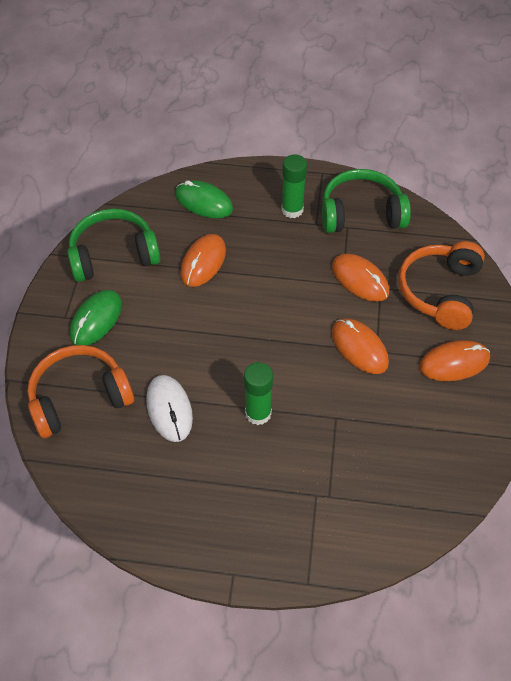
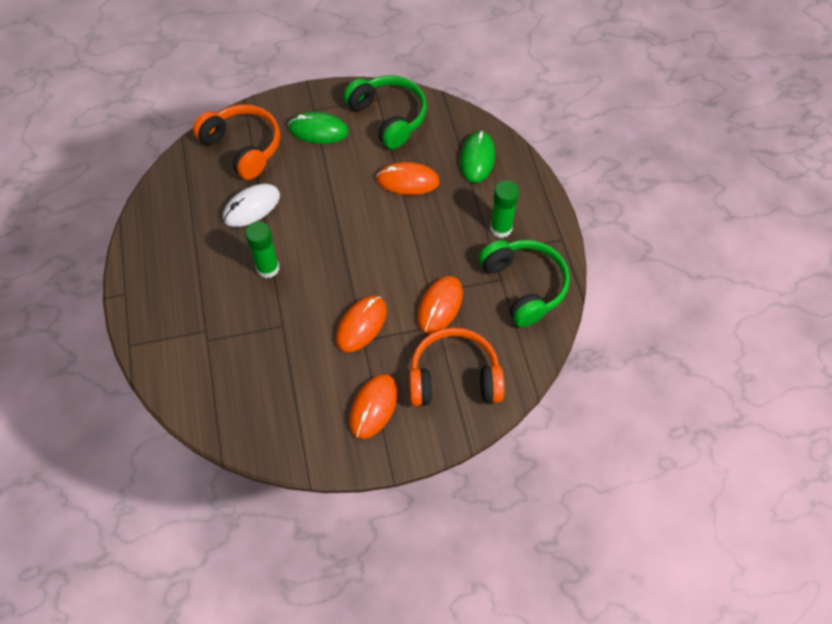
camera: 70 degrees right, 5 degrees up
orange mouse [419,340,490,381] -> orange mouse turned 60 degrees clockwise [349,374,398,439]

